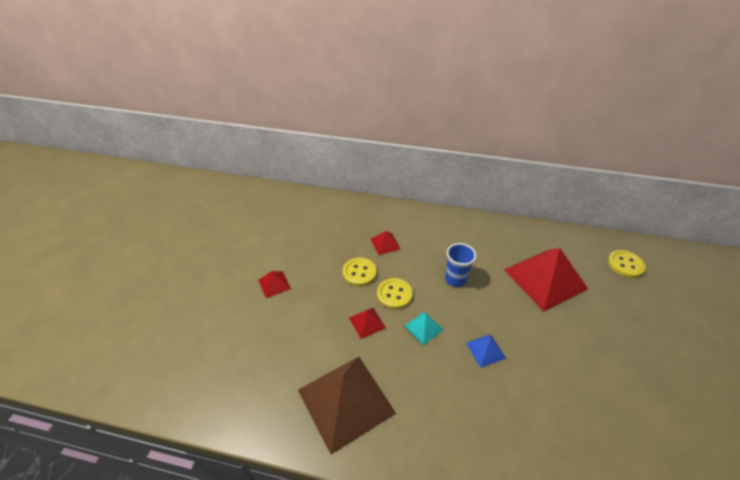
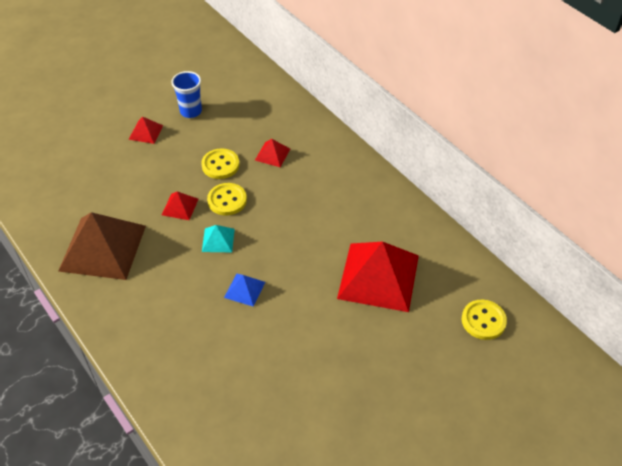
camera: 40 degrees right, 5 degrees up
blue cup [445,243,476,287] -> blue cup moved to [171,71,202,118]

